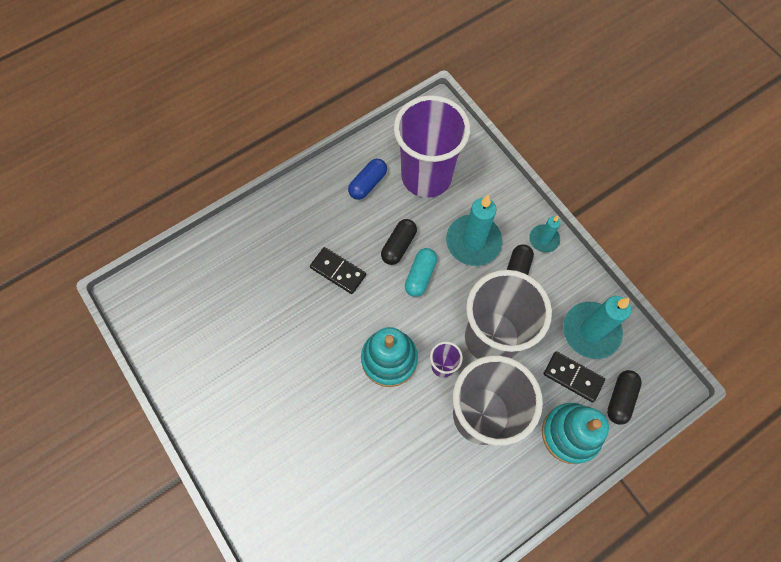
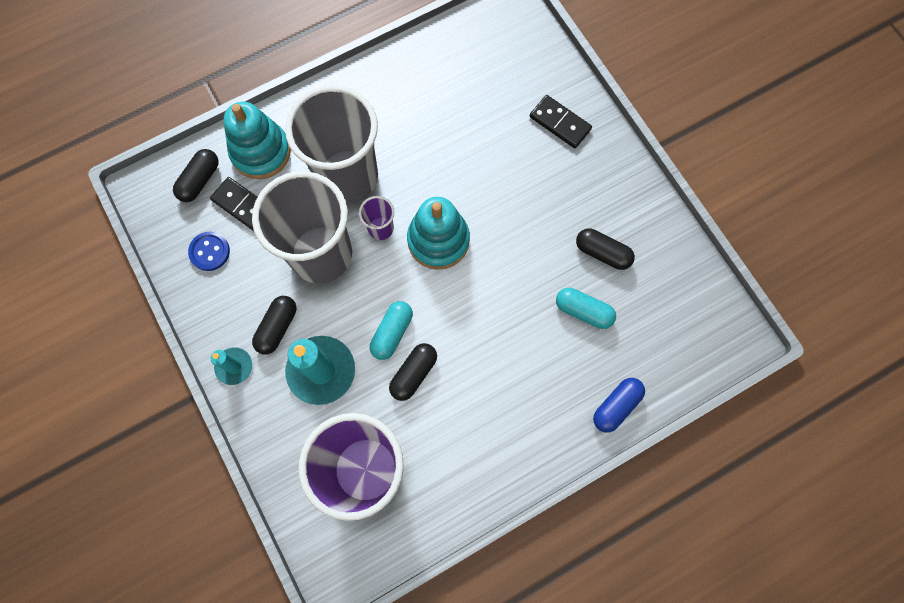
camera: 175 degrees left, 5 degrees up
black domino [310,247,366,294] -> black domino moved to [530,95,592,148]
blue capsule [348,159,387,200] -> blue capsule moved to [593,378,645,433]
turquoise candle [563,296,631,359] -> blue button [188,231,230,271]
none -> turquoise capsule [556,288,616,329]
none -> black capsule [576,228,635,270]

